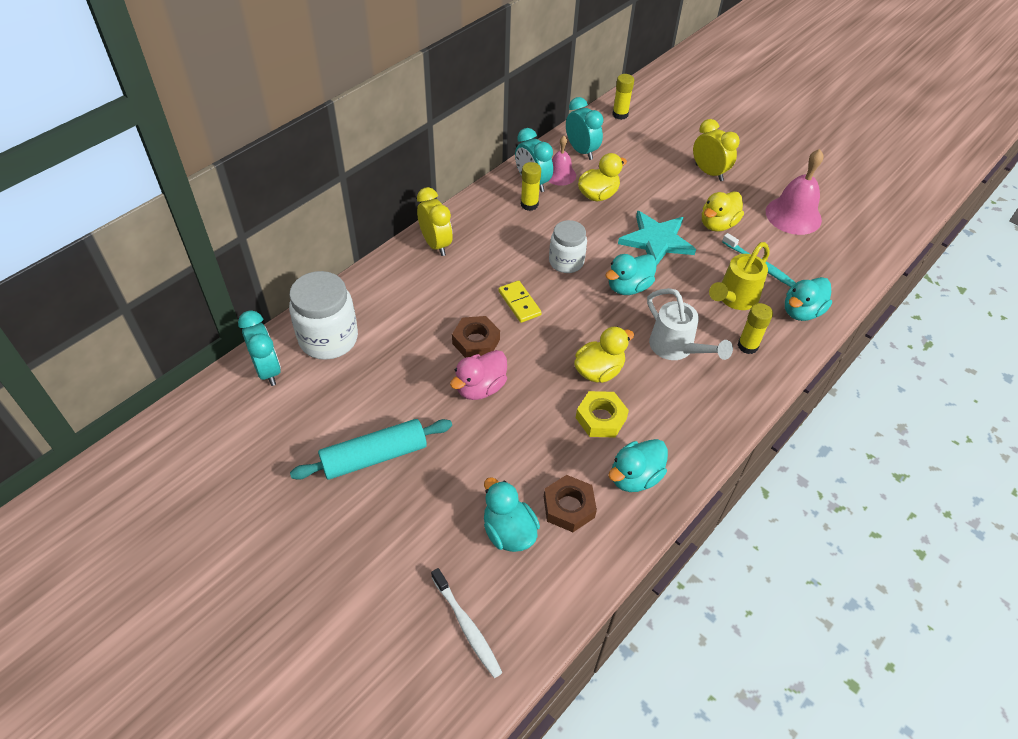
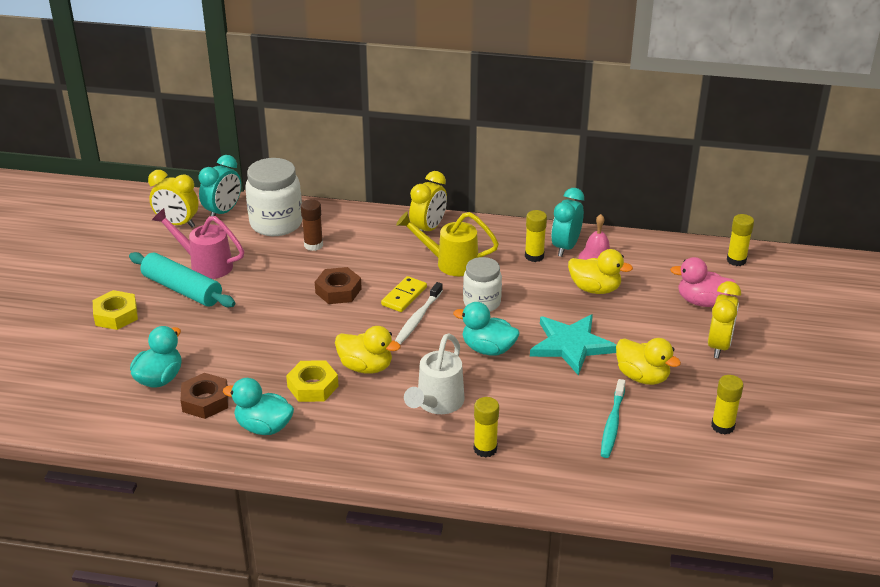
camera: 60 degrees right, 15 degrees down
white toothbrush [431,568,503,678] -> white toothbrush moved to [395,282,443,344]
pink duck [450,350,507,400] -> pink duck moved to [670,257,736,307]
turquoise clock [566,97,603,160] -> none
yellow duck [702,191,744,232] -> yellow duck turned 150 degrees counterclockwise [616,338,681,385]
yellow watering can [709,242,770,310] -> yellow watering can moved to [396,212,499,276]
pink bell [766,149,823,235] -> yellow glue stick [711,375,744,435]
turquoise duck [785,277,832,321] -> none
none -> yellow nut [93,290,138,330]
none -> yellow clock [148,170,199,227]
none -> pink watering can [152,208,244,279]
none -> brown glue stick [301,199,323,251]

